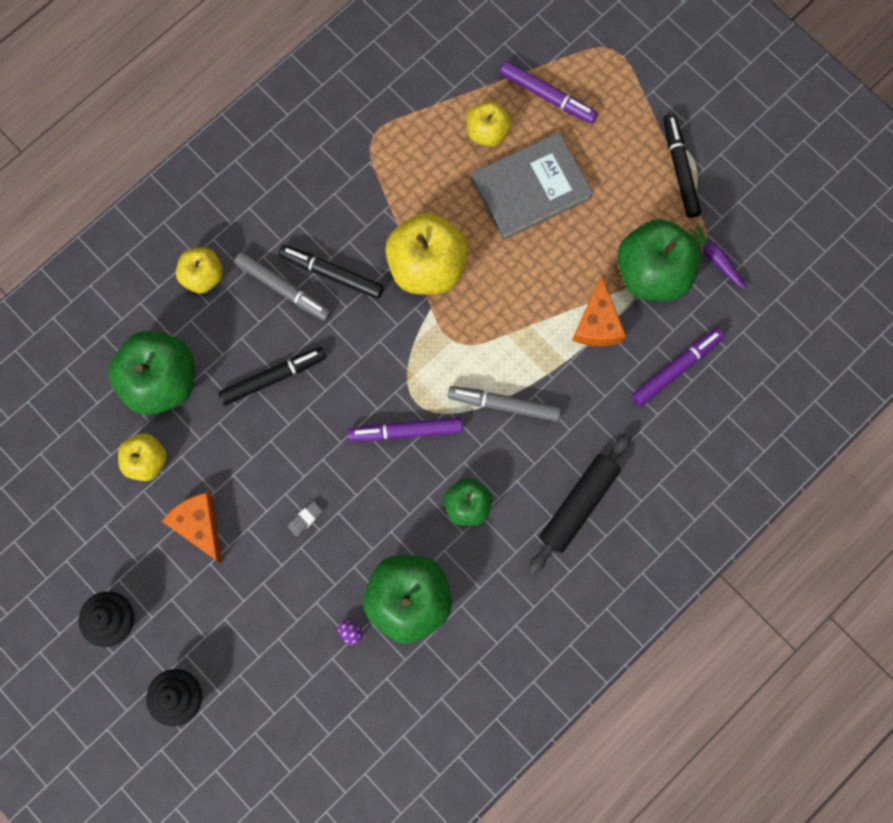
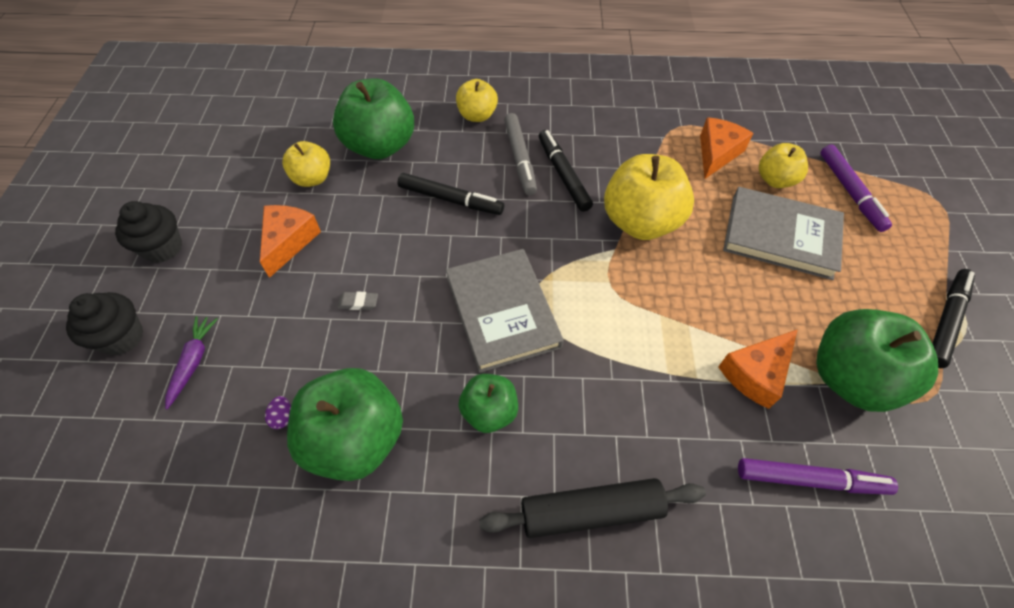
camera: 45 degrees right, 20 degrees down
purple marker [348,417,463,441] -> grey book [446,249,564,373]
grey marker [448,386,561,422] -> none
purple carrot [689,222,747,290] -> purple carrot moved to [165,316,218,409]
none -> orange cheese [700,117,753,179]

